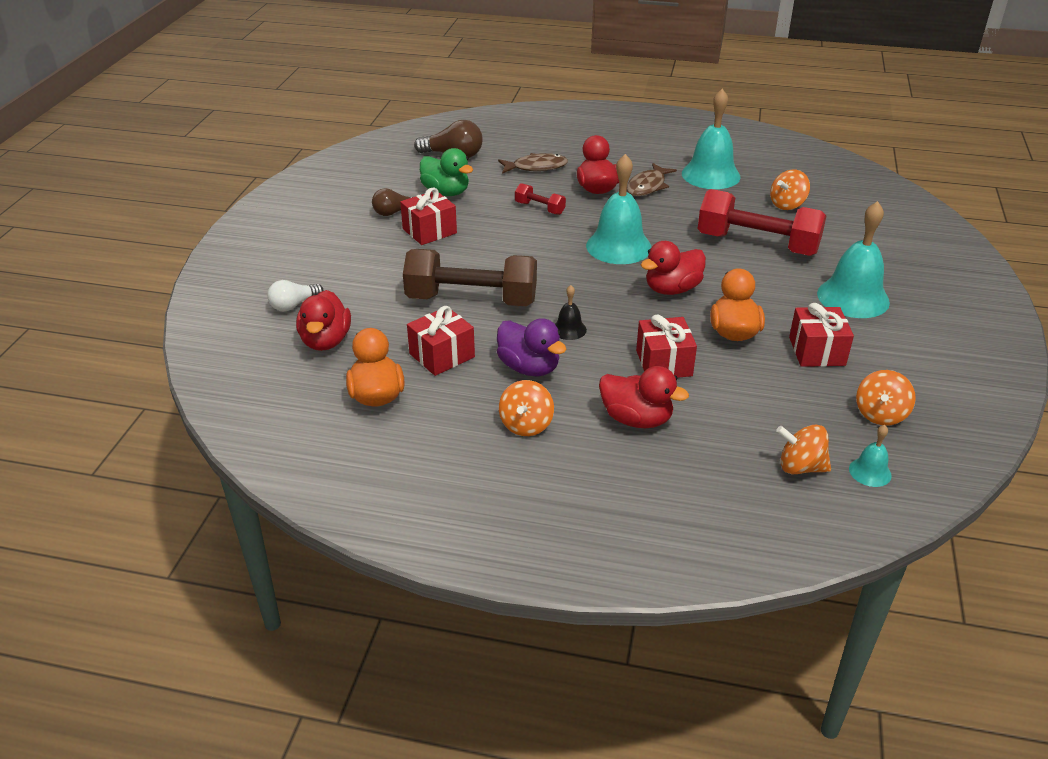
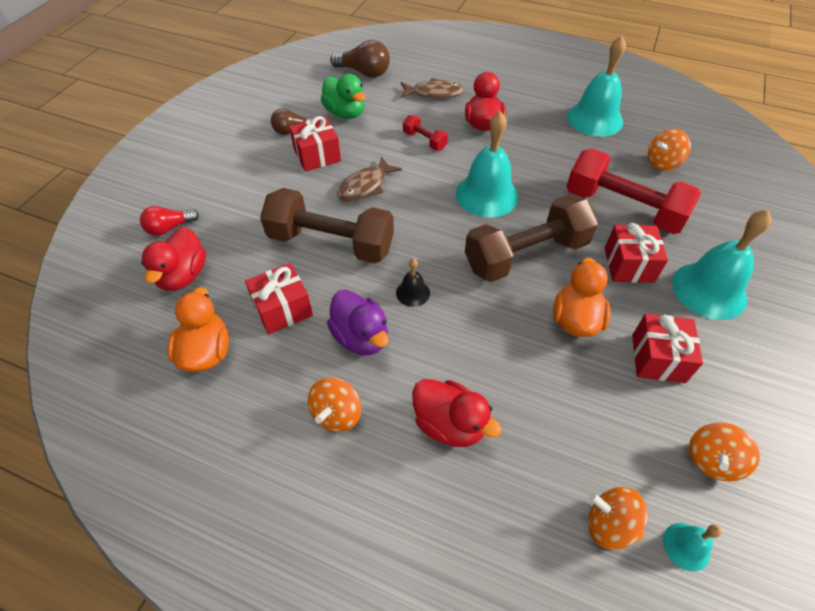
camera: 10 degrees right, 15 degrees up
white light bulb [267,280,323,312] -> red light bulb [140,206,199,236]
brown fish [627,163,677,196] -> brown fish moved to [337,156,402,201]
red gift [636,315,697,378] -> red gift moved to [605,223,668,283]
red duck [641,241,706,295] -> brown dumbbell [465,195,599,282]

